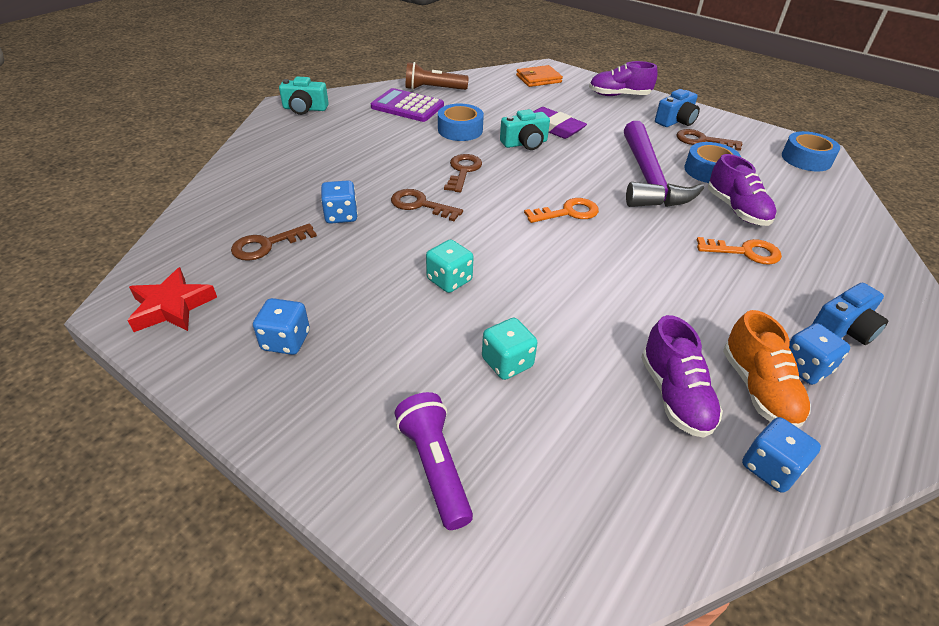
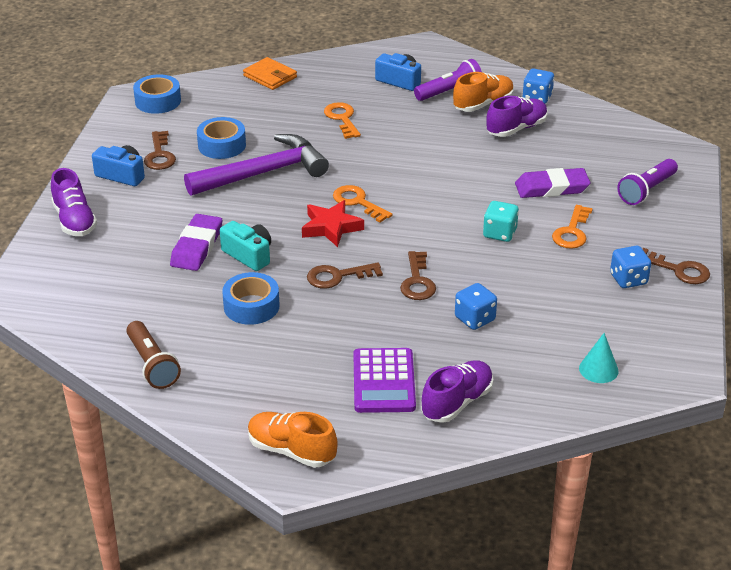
camera: 115 degrees left, 5 degrees down
red star [127,267,217,332] -> red star moved to [302,200,364,247]
brown key [231,224,317,261] -> brown key moved to [643,248,710,284]
turquoise camera [279,77,329,115] -> orange shoe [248,412,338,468]
purple calculator [371,88,444,122] -> purple calculator moved to [353,348,416,413]
turquoise dice [482,318,538,380] -> purple eraser [515,168,590,198]
orange wallet [516,65,563,87] -> orange wallet moved to [243,57,297,90]
purple shoe [708,154,777,226] -> purple shoe moved to [421,360,494,423]
blue dice [789,323,850,385] -> purple flashlight [414,59,482,101]
none -> orange key [552,205,593,249]
none -> turquoise cone [579,333,619,383]

